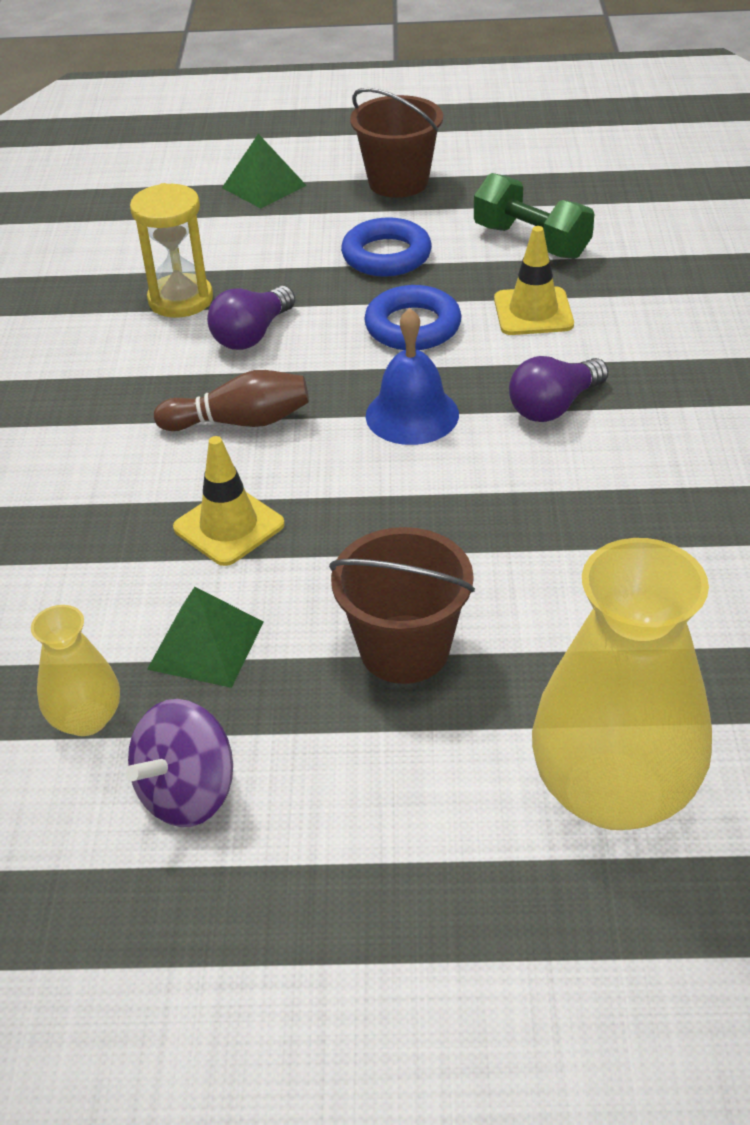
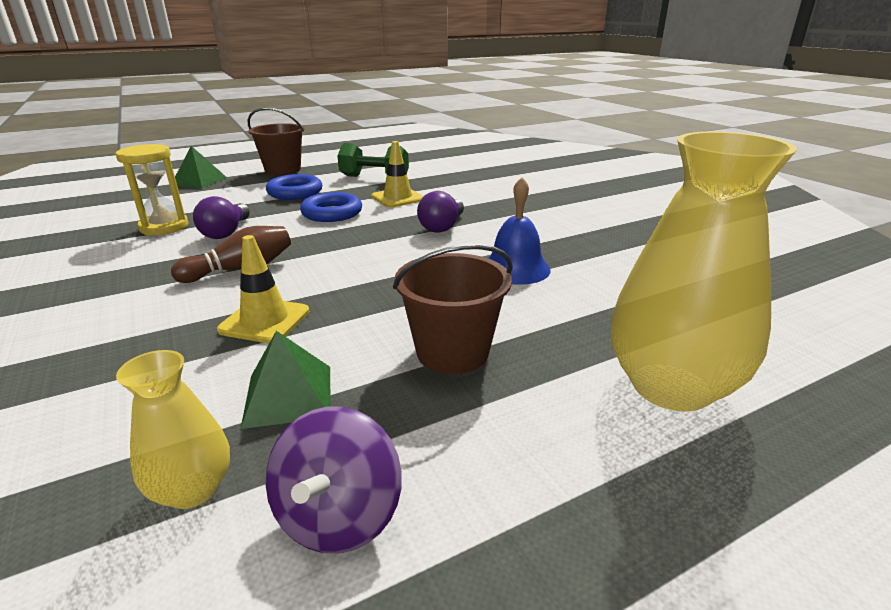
camera: 30 degrees left, 15 degrees down
blue bell [366,308,459,445] -> blue bell moved to [488,177,551,285]

